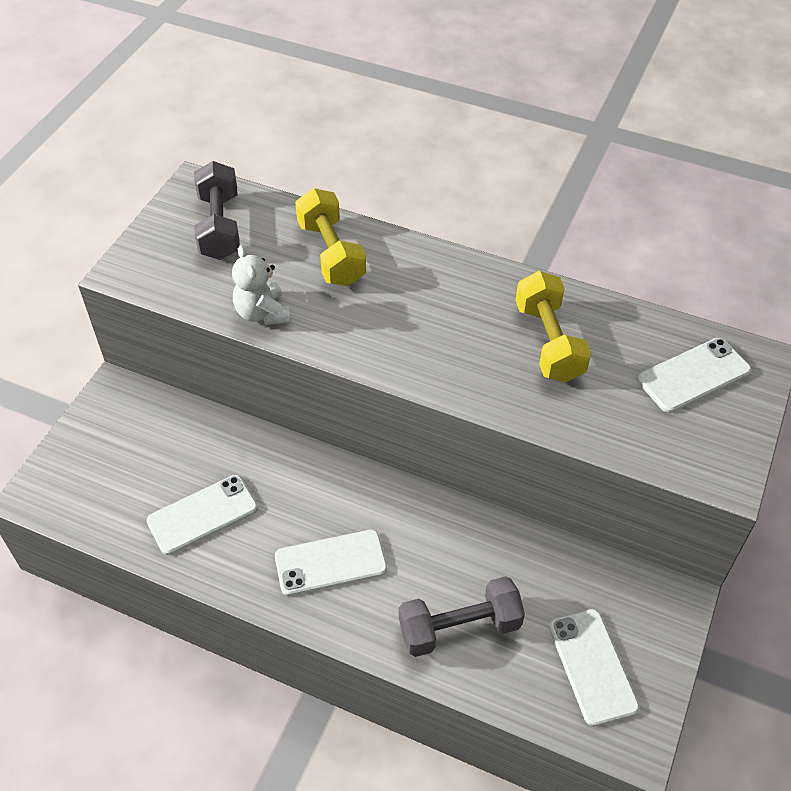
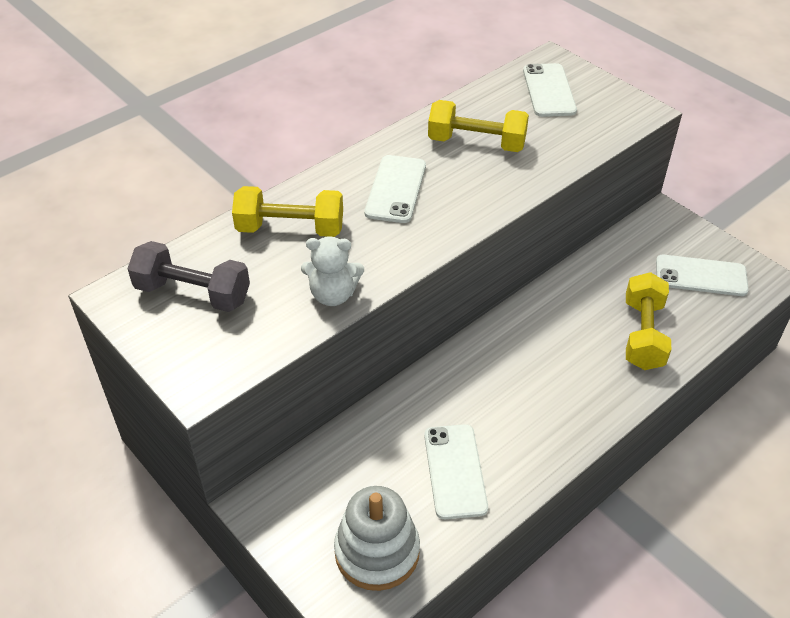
camera: 65 degrees left, 5 degrees down
white phone [275,530,387,596] -> white phone moved to [364,155,426,223]
grey dumbbell [399,576,525,657] -> yellow dumbbell [626,272,672,370]
none -> white stacking toy [334,486,420,591]

